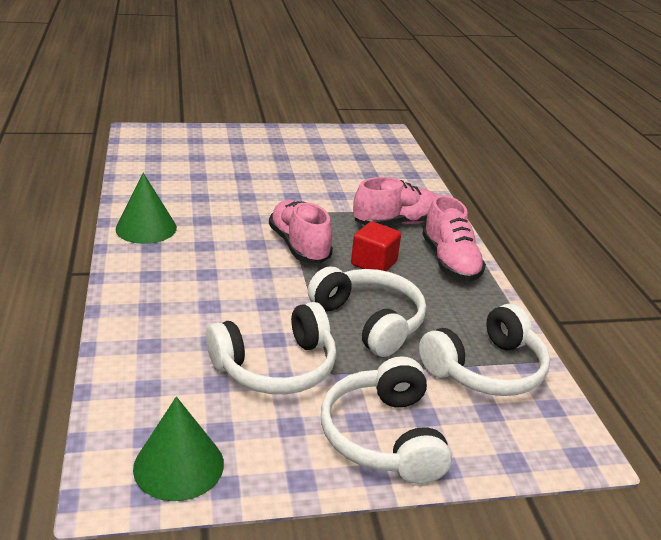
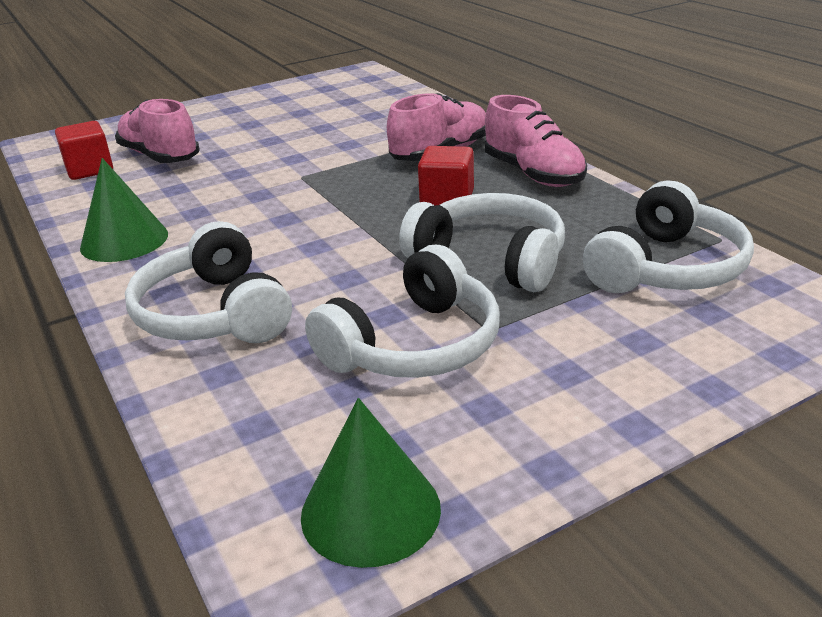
camera: 15 degrees left, 0 degrees up
pink shoe [269,200,333,263] -> pink shoe moved to [115,99,200,163]
white headphones [321,356,452,484] -> white headphones moved to [125,221,292,343]
none -> red cube [55,121,113,180]

